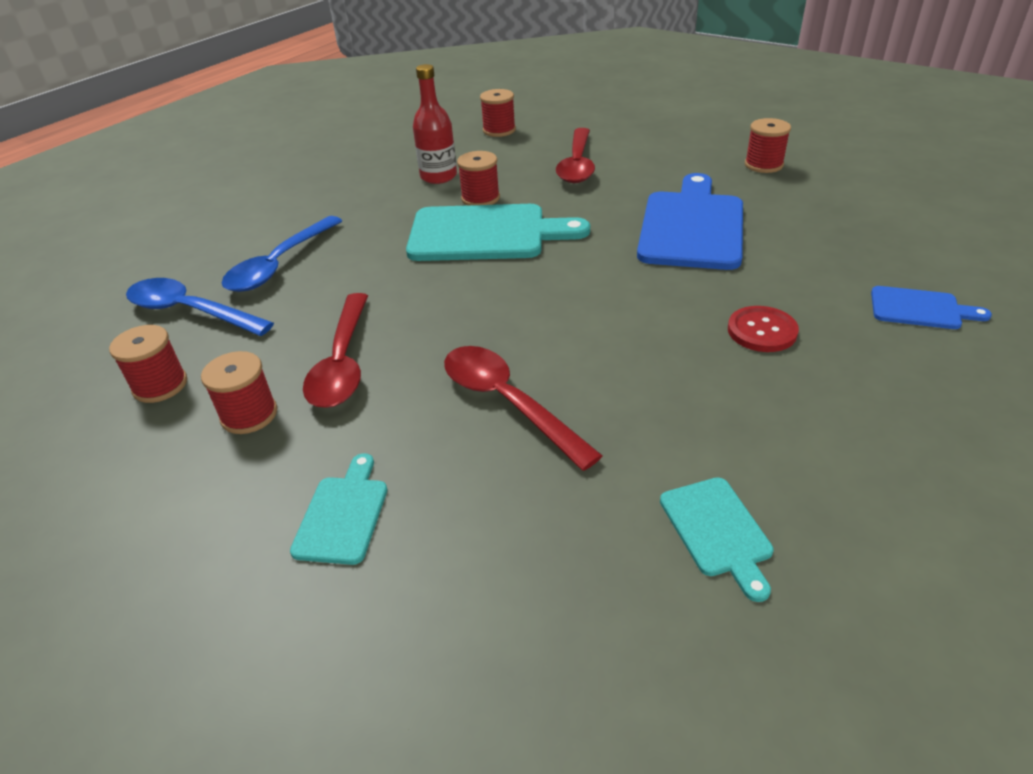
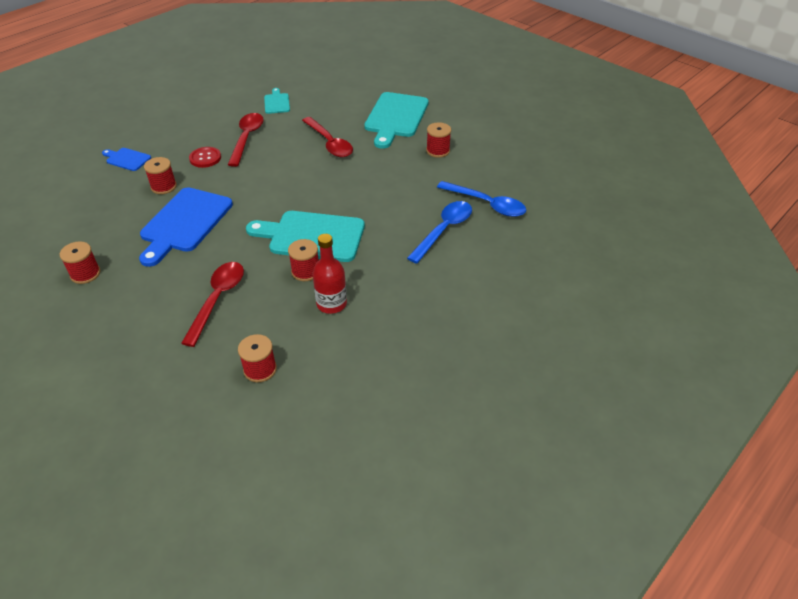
camera: 175 degrees left, 5 degrees up
red spool [109,325,187,403] -> red spool moved to [144,157,177,194]
turquoise cutting board [290,453,387,565] -> turquoise cutting board [364,92,429,149], size x2.03
red spoon [303,293,368,408] -> red spoon moved to [228,113,264,167]

